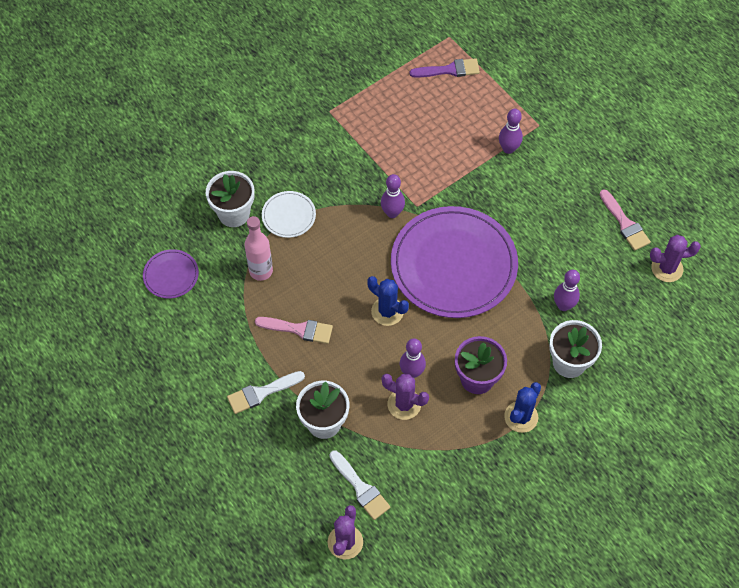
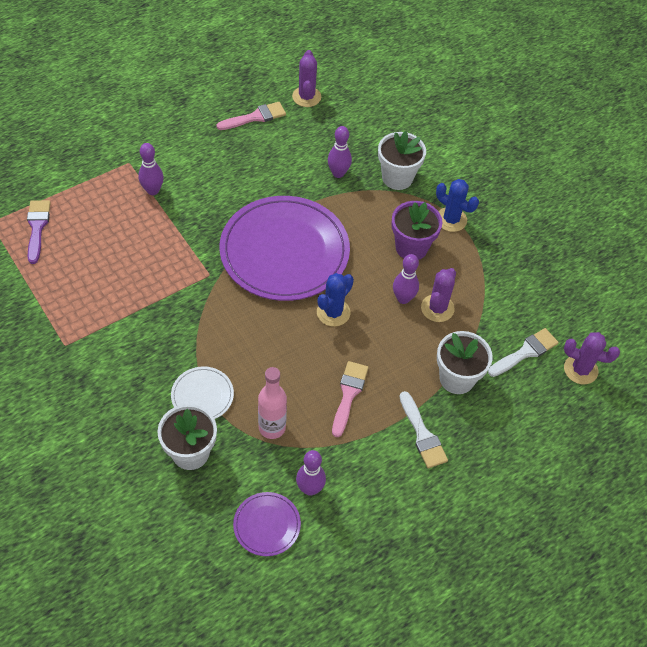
camera: 90 degrees left, 5 degrees down
purple bowling pin [381,174,405,218] -> purple bowling pin moved to [296,450,326,496]

